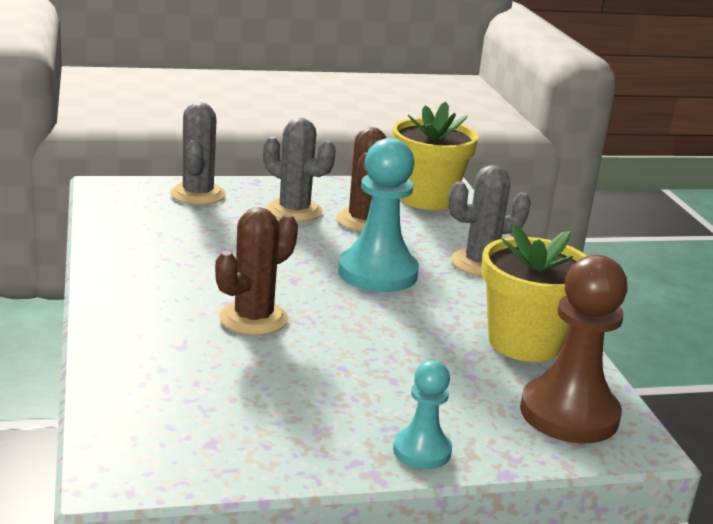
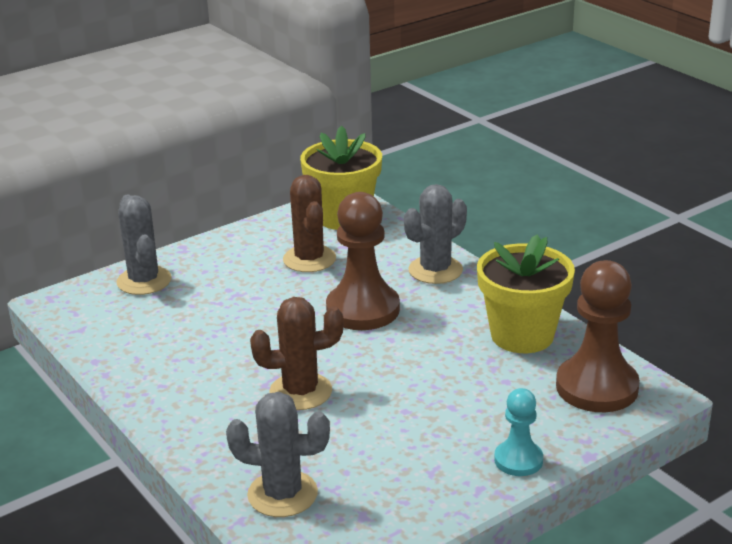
camera: 20 degrees left, 5 degrees up
brown cactus [215,207,298,335] -> brown cactus turned 60 degrees clockwise [250,297,344,410]
grey cactus [263,118,336,222] -> grey cactus moved to [226,392,330,517]
turquoise pawn [338,138,419,292] -> brown pawn [326,192,400,330]

